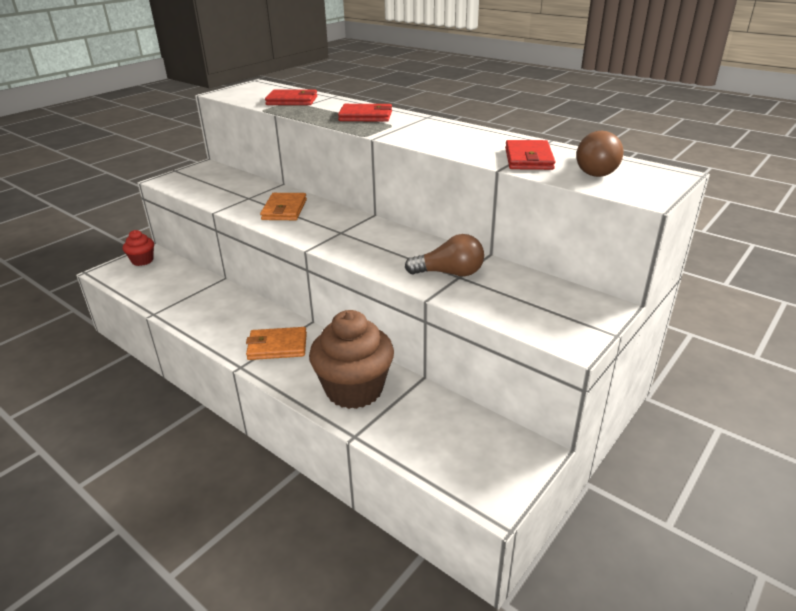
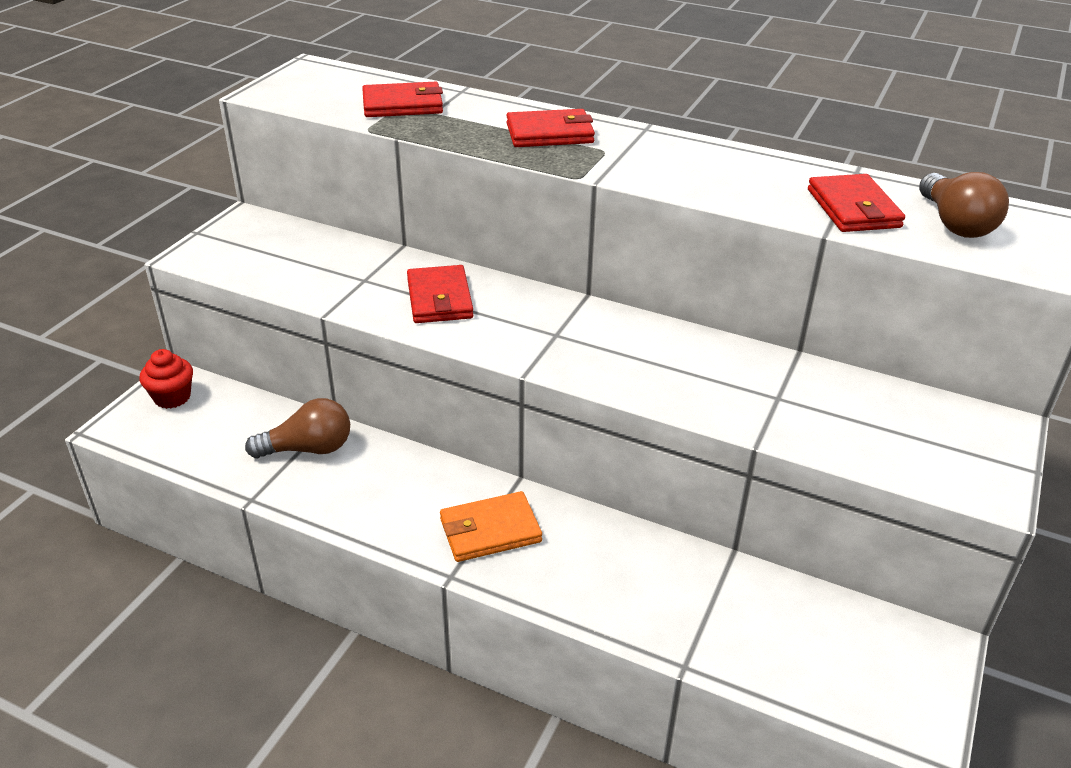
camera: 15 degrees left, 5 degrees up
orange wallet [260,193,307,220] -> red wallet [407,265,473,323]
brown cupcake [309,310,394,409] -> none
brown light bulb [405,234,484,276] -> brown light bulb moved to [245,398,350,458]

